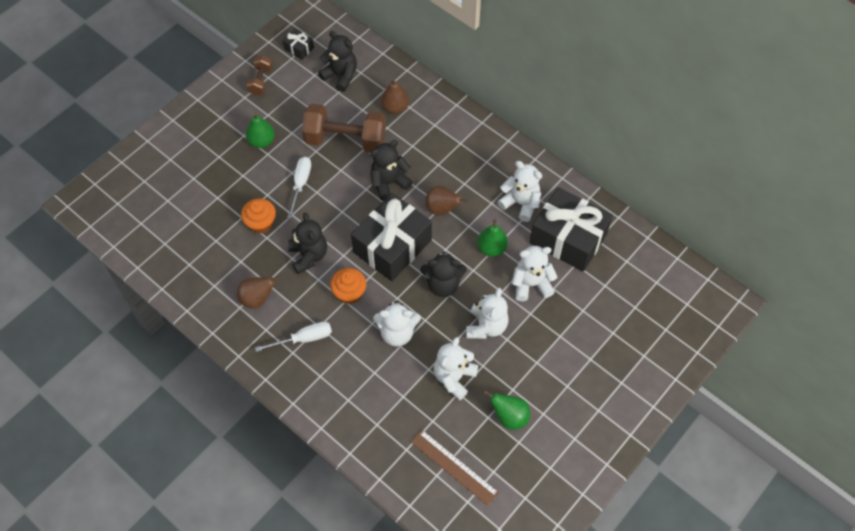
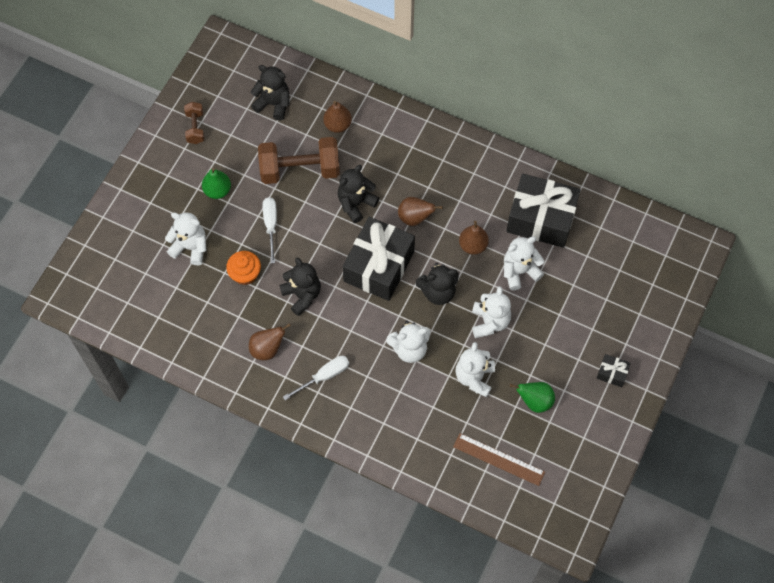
camera: 15 degrees left, 5 degrees up
black gift [283,28,314,60] -> black gift moved to [597,354,631,387]
orange cupcake [330,268,366,304] -> none
green pear [477,219,508,257] -> brown pear [459,221,489,255]
white teddy bear [497,161,542,222] -> white teddy bear moved to [165,212,207,265]

